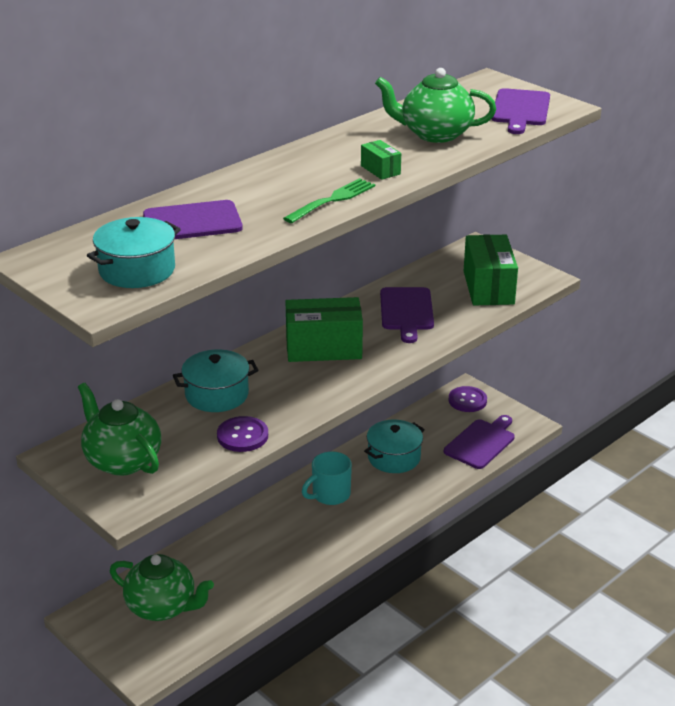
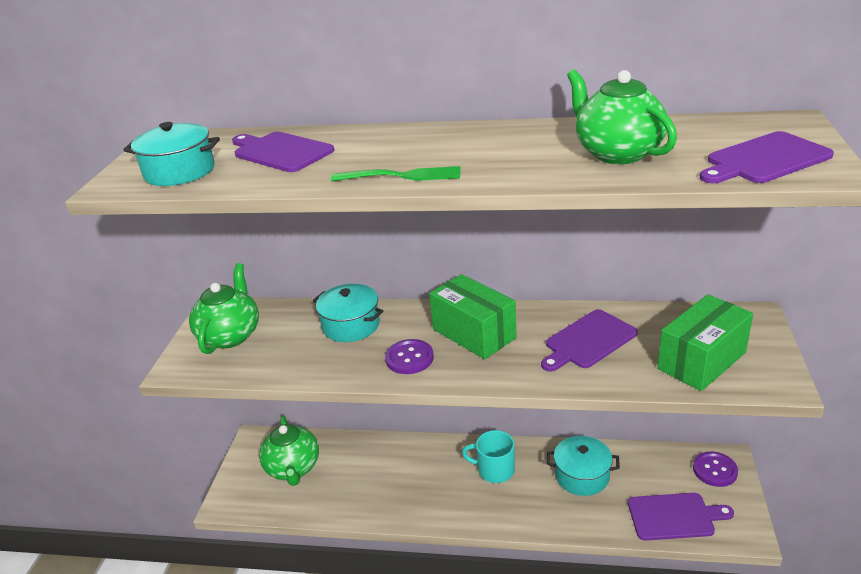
camera: 55 degrees right, 0 degrees up
purple button [217,416,268,452] -> purple button moved to [385,339,434,374]
green box [361,140,401,180] -> none

